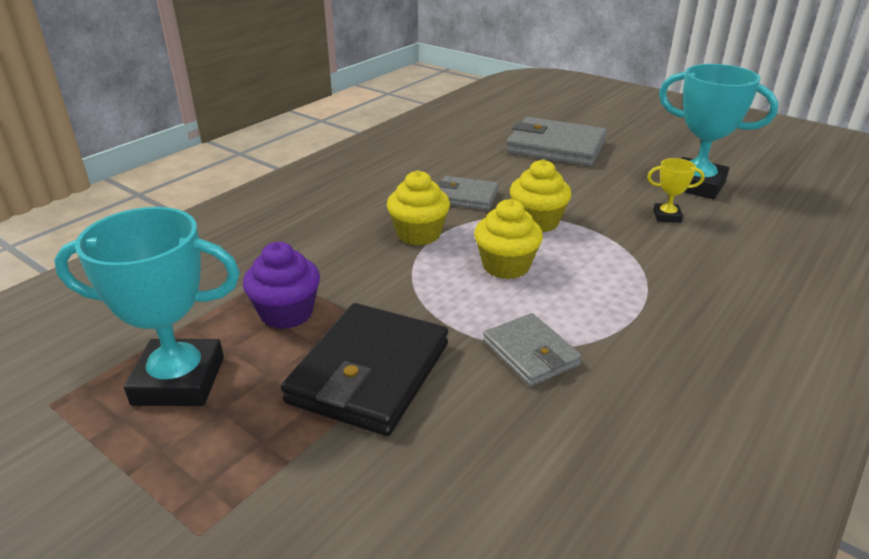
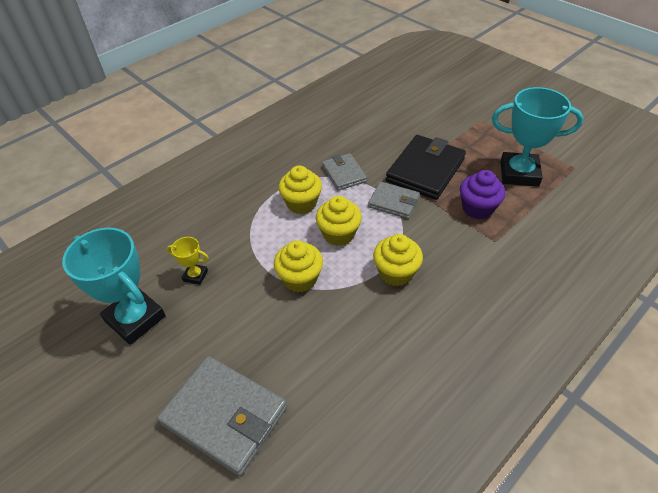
camera: 170 degrees left, 15 degrees up
grey wallet [437,176,499,210] -> grey wallet moved to [368,182,420,219]
none -> yellow cupcake [278,166,322,214]

